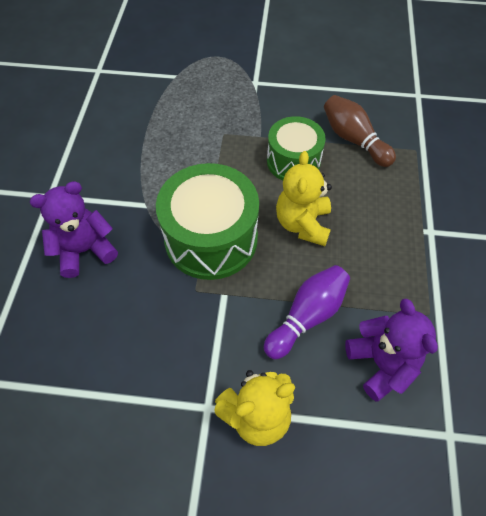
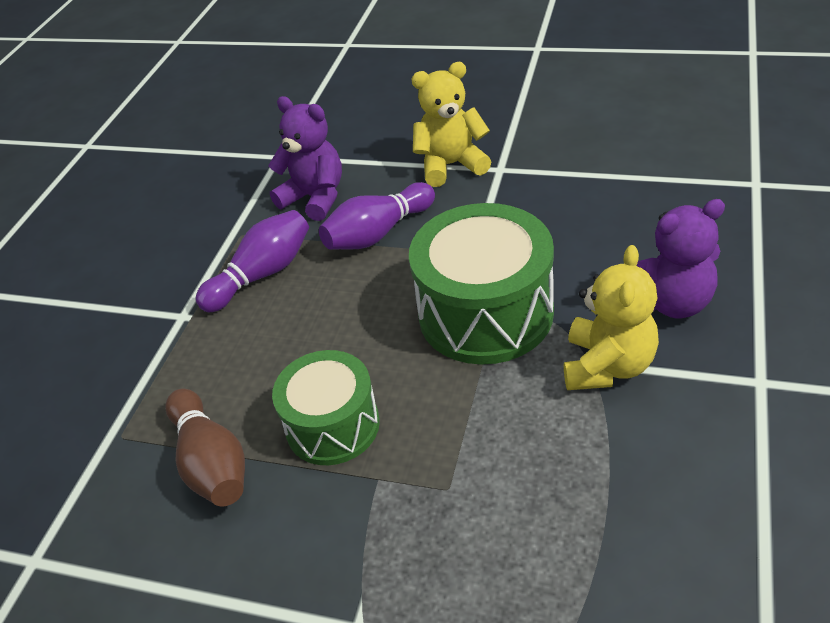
camera: 165 degrees left, 15 degrees down
yellow teddy bear [276,151,332,246] -> yellow teddy bear moved to [564,245,659,390]
purple teddy bear [345,298,438,401] -> purple teddy bear turned 135 degrees clockwise [268,96,342,221]
none -> purple bowling pin [196,210,309,312]

